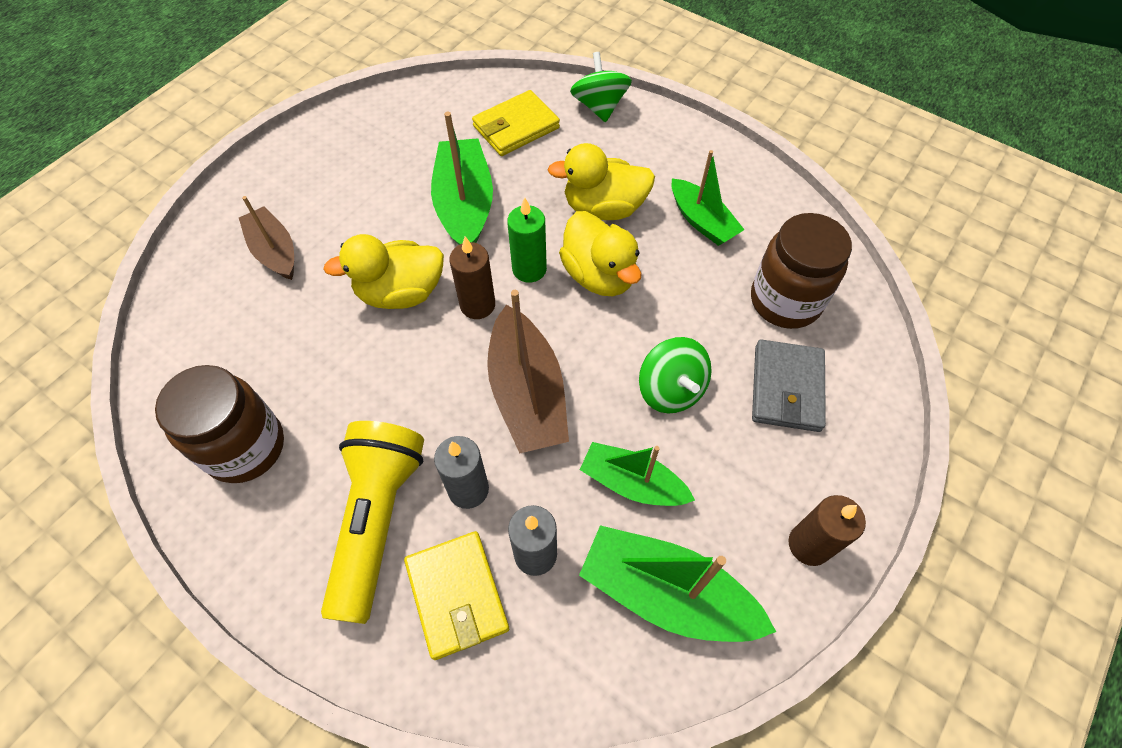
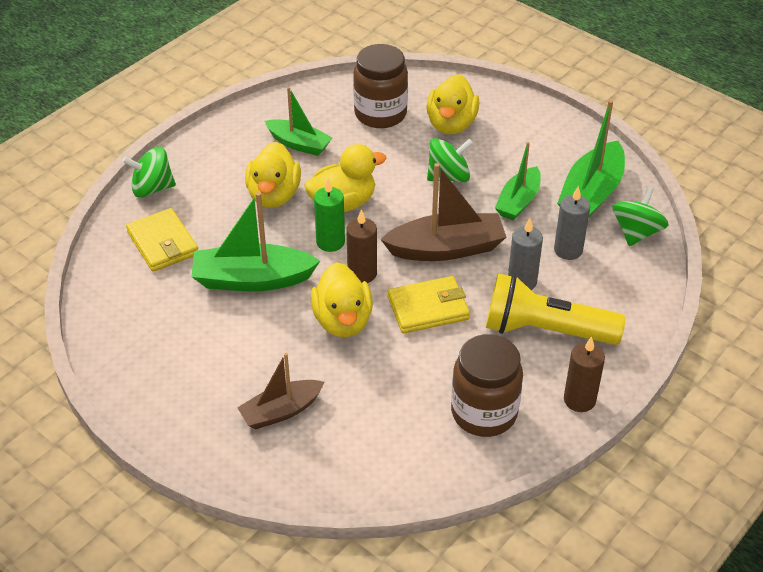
camera: 85 degrees left, 15 degrees down
yellow wallet [404,531,509,660] -> yellow wallet moved to [388,276,470,333]
green boat [671,150,745,246] -> green boat turned 60 degrees clockwise [265,87,333,156]
grey wallet [752,340,826,432] -> yellow duck [426,74,479,134]
brown candle [788,495,866,566] -> brown candle moved to [564,337,605,412]
none -> green spinning top [613,187,669,246]

